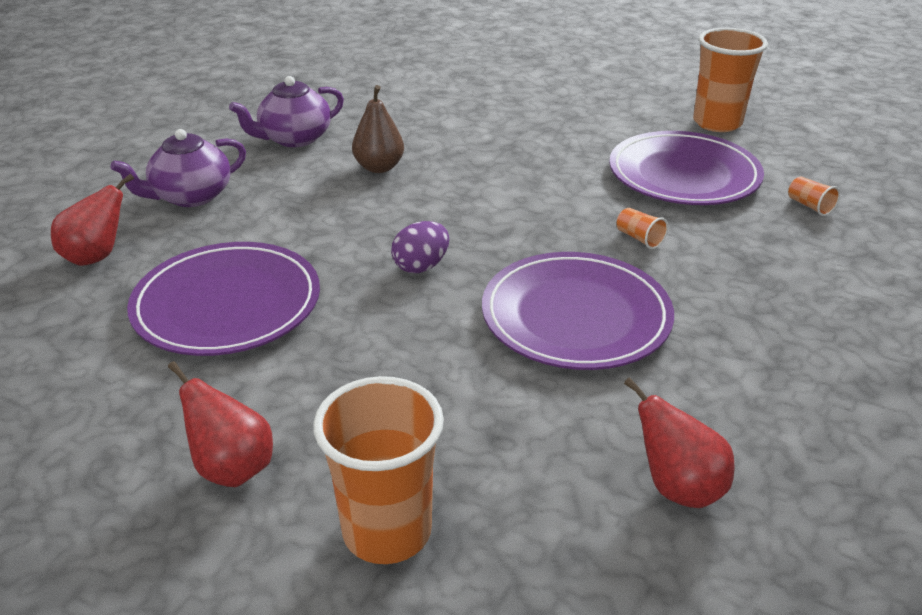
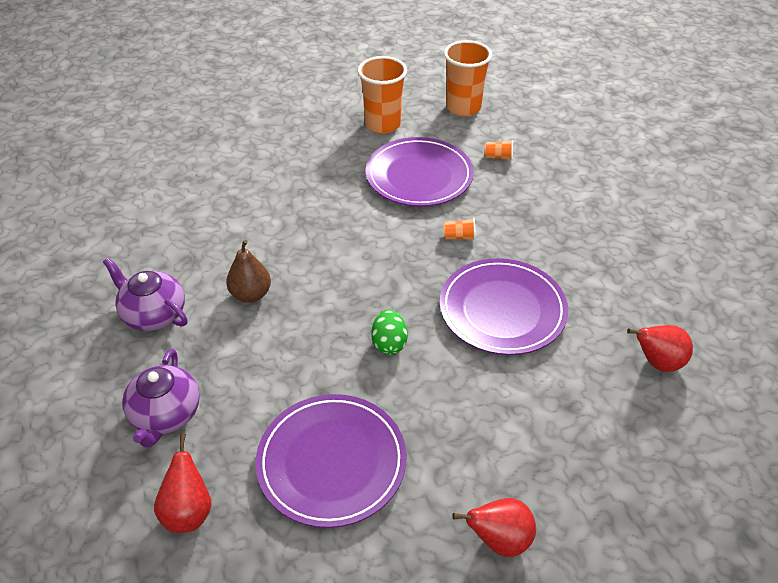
camera: 50 degrees left, 10 degrees up
purple teapot [229,76,344,147] -> purple teapot turned 120 degrees clockwise [103,258,188,331]
orange cup [313,376,444,564] -> orange cup moved to [444,40,492,116]
purple egg [391,221,449,273] -> green egg [371,310,408,355]

